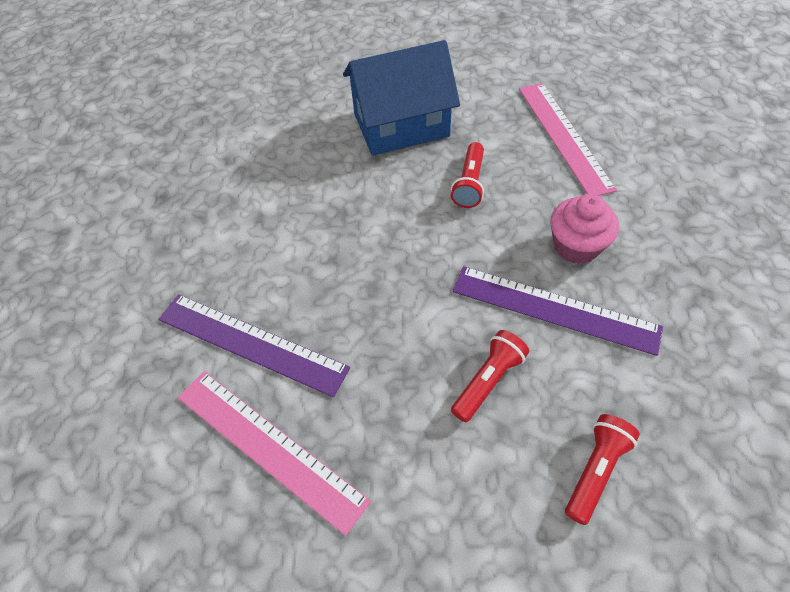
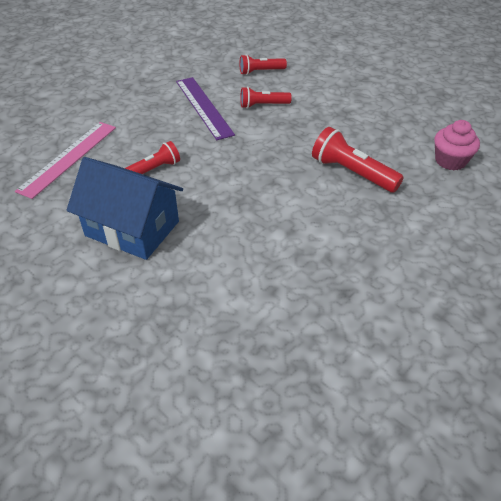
camera: 140 degrees left, 10 degrees down
purple ruler [158,294,350,397] -> red flashlight [312,127,404,193]
pink ruler [178,371,371,536] -> none
pink cupcake [551,194,619,264] -> pink cupcake moved to [434,120,480,170]

